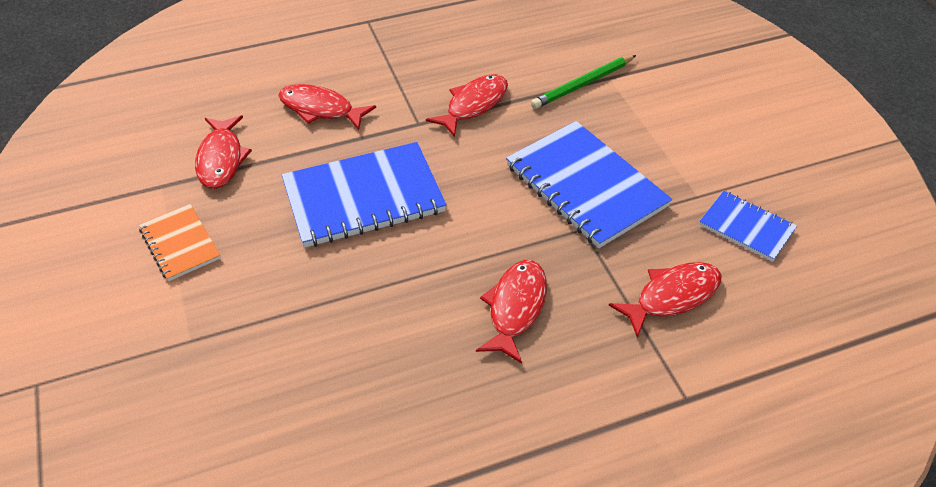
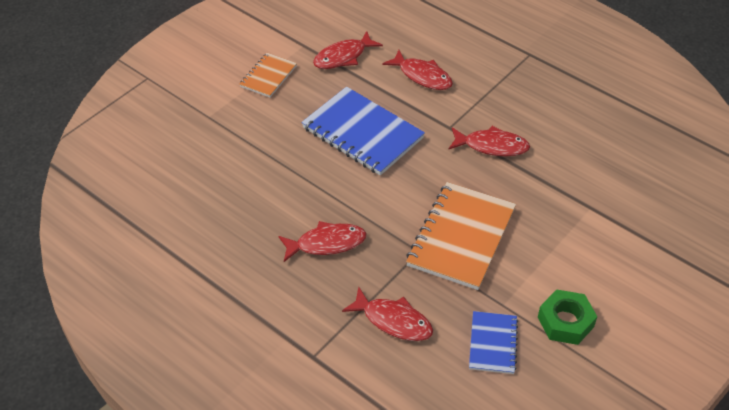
camera: 60 degrees right, 0 degrees up
red fish [278,84,376,130] -> red fish turned 135 degrees clockwise [382,50,453,90]
blue notebook [506,121,672,248] -> orange notebook [406,182,516,290]
green pencil [531,55,636,109] -> none
none -> green nut [538,289,597,345]

